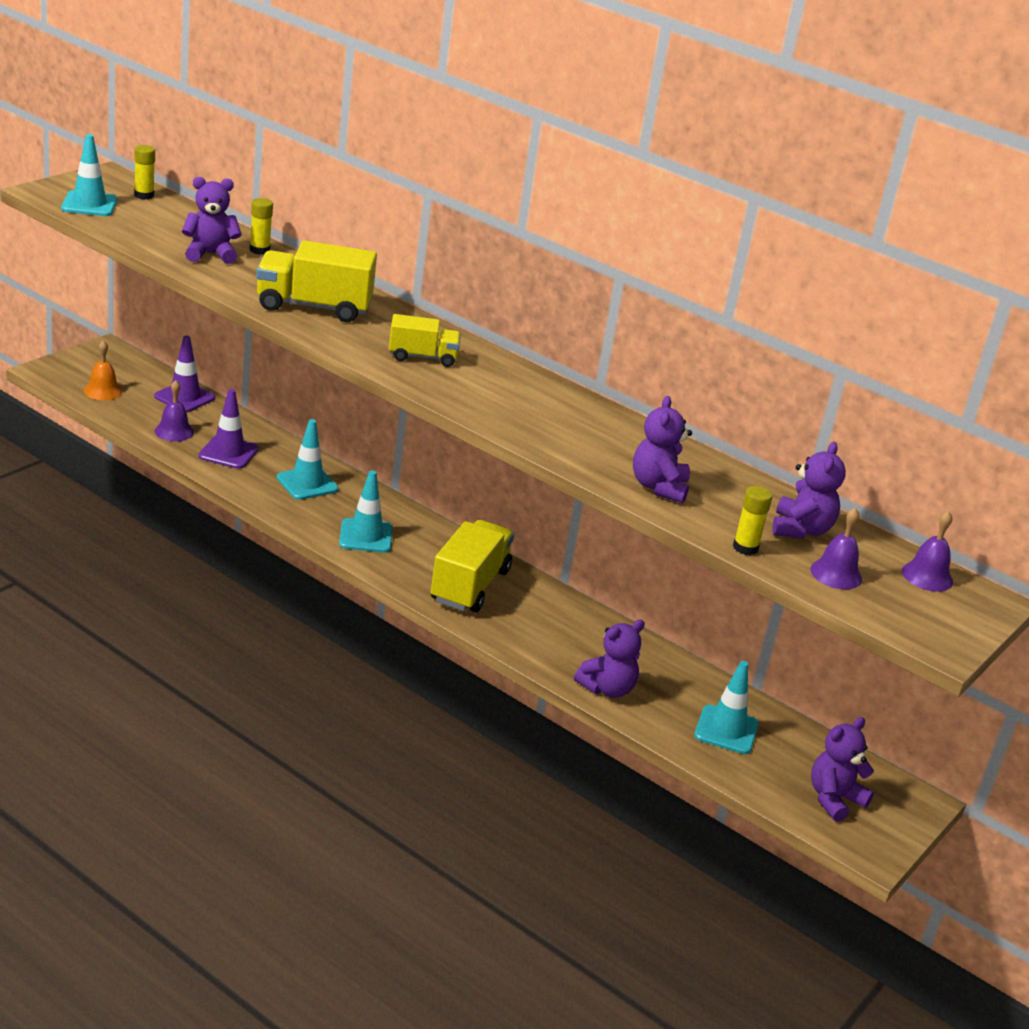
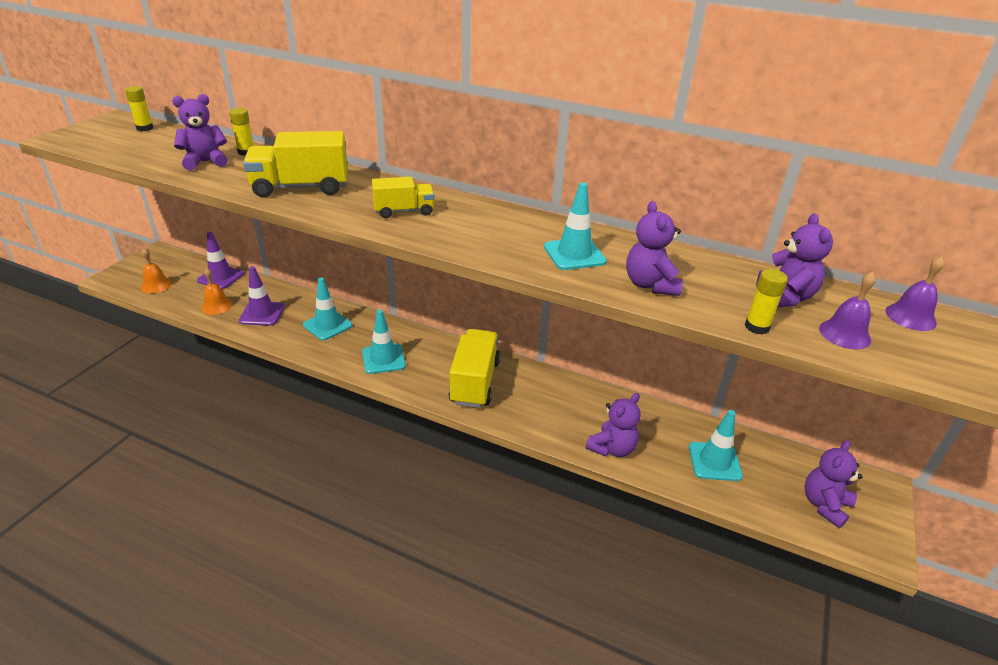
camera: 10 degrees left, 5 degrees up
turquoise traffic cone [61,134,117,216] -> turquoise traffic cone moved to [544,183,607,270]
purple bell [155,380,194,442] -> orange bell [201,268,232,315]

